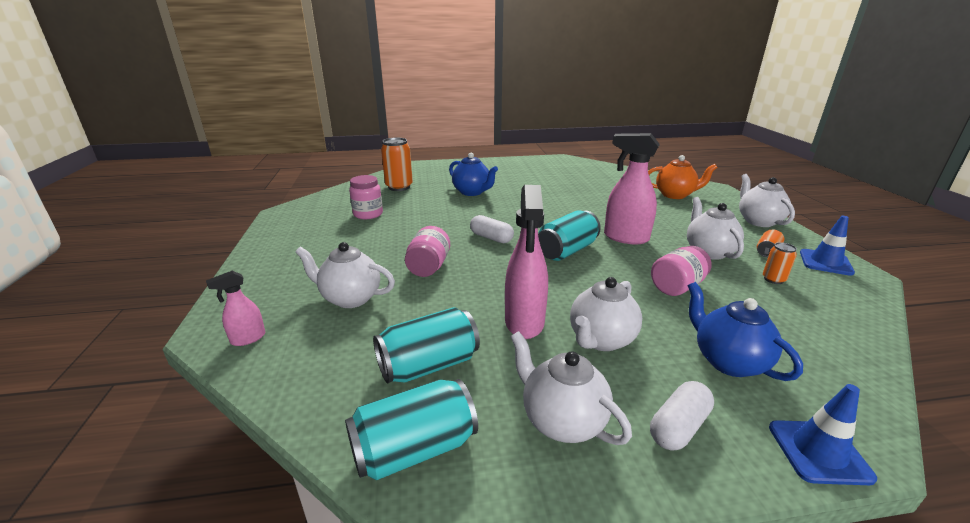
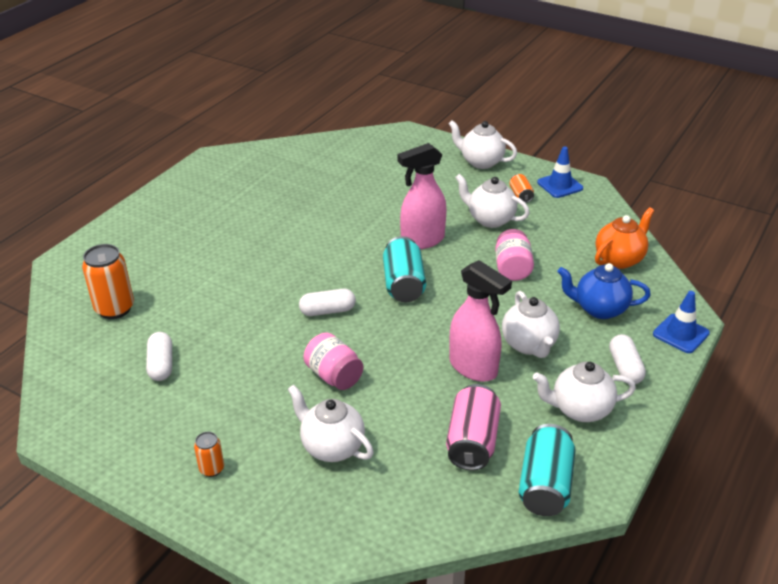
camera: 50 degrees left, 10 degrees up
pink spray bottle [206,271,265,346] -> none
white teapot [295,242,395,308] -> white teapot turned 75 degrees clockwise [288,384,374,462]
pink jar [349,175,383,219] -> white capsule [146,332,172,381]
turquoise can [373,307,480,383] -> pink can [446,384,501,470]
blue teapot [449,153,498,196] -> none
orange teapot [648,155,718,199] -> orange teapot moved to [595,207,654,269]
orange can [763,242,797,284] -> orange can moved to [194,432,224,477]

